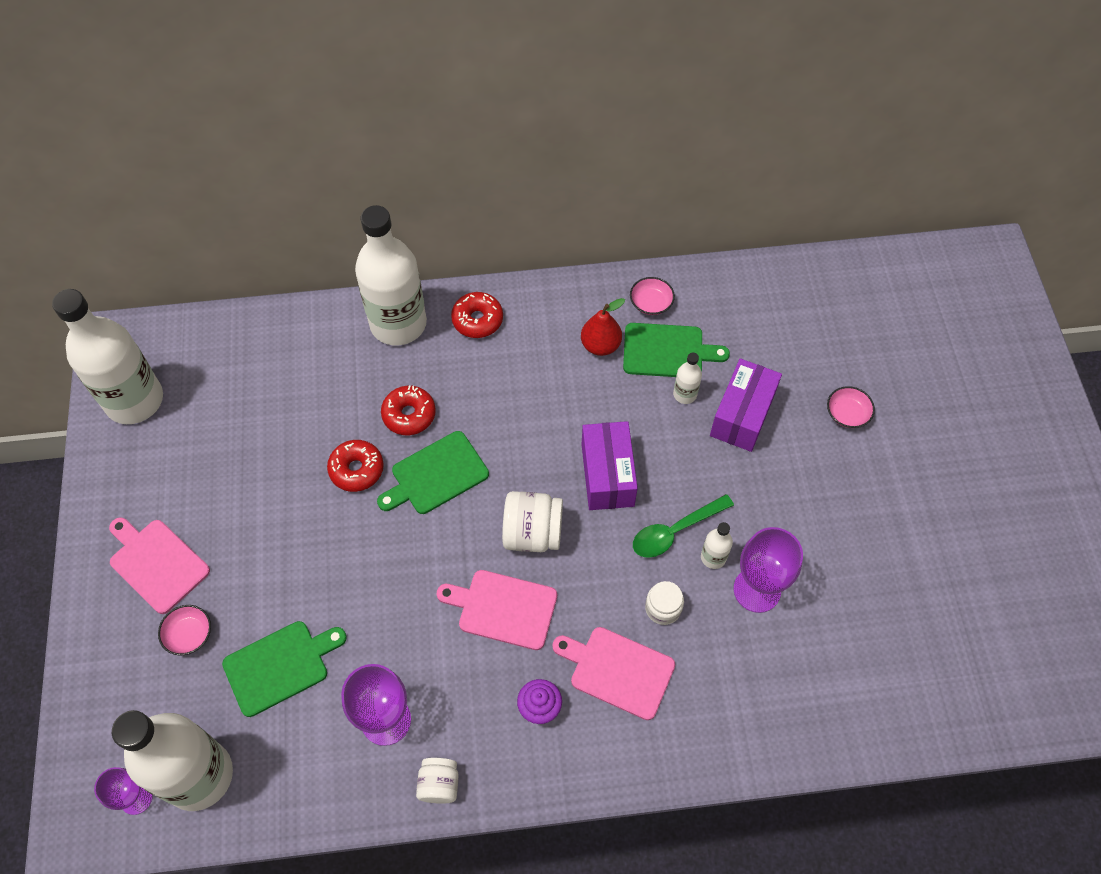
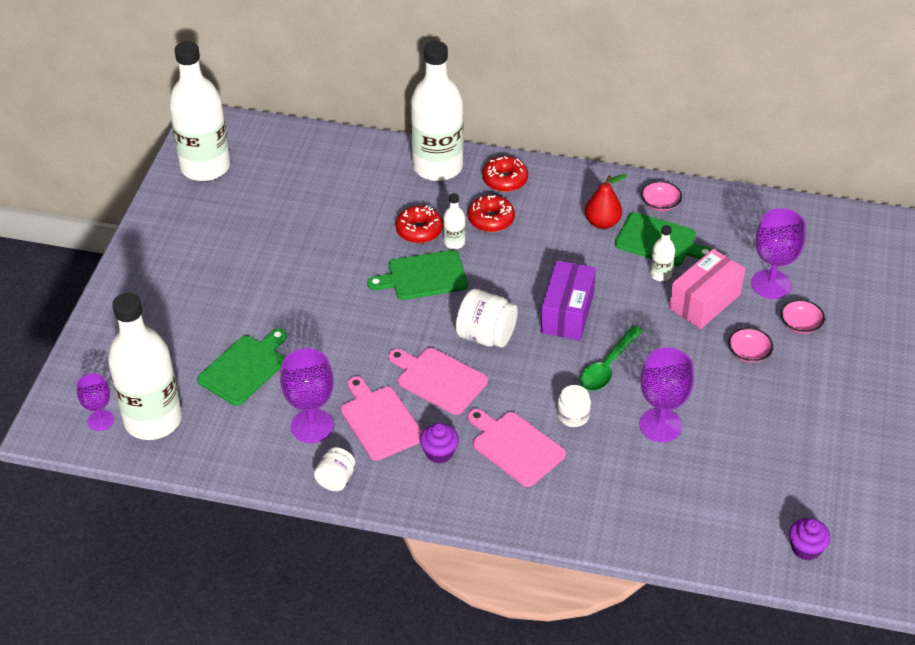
camera: 20 degrees right, 15 degrees down
pink cutting board [109,517,210,614] -> pink cutting board moved to [341,376,422,461]
pink bowl [158,605,211,655] -> pink bowl moved to [728,328,773,363]
green cutting board [222,621,347,717] -> green cutting board turned 45 degrees counterclockwise [197,329,287,406]
red donut [327,440,384,492] -> red donut moved to [468,195,515,232]
green spoon [633,494,734,558] -> green spoon turned 45 degrees counterclockwise [580,325,643,391]
white bottle [701,522,733,569] -> white bottle moved to [443,193,465,249]
purple box [710,358,782,452] -> pink box [669,249,745,329]
none -> purple goblet [751,208,806,299]
none -> purple cupcake [789,518,831,560]

